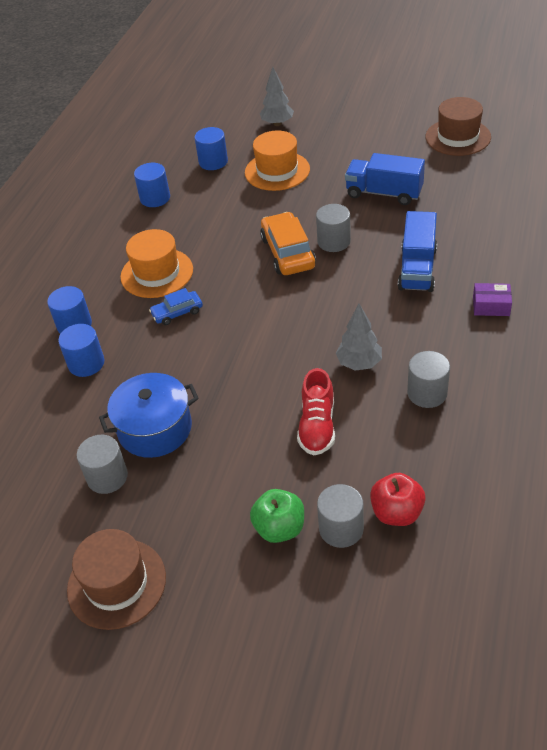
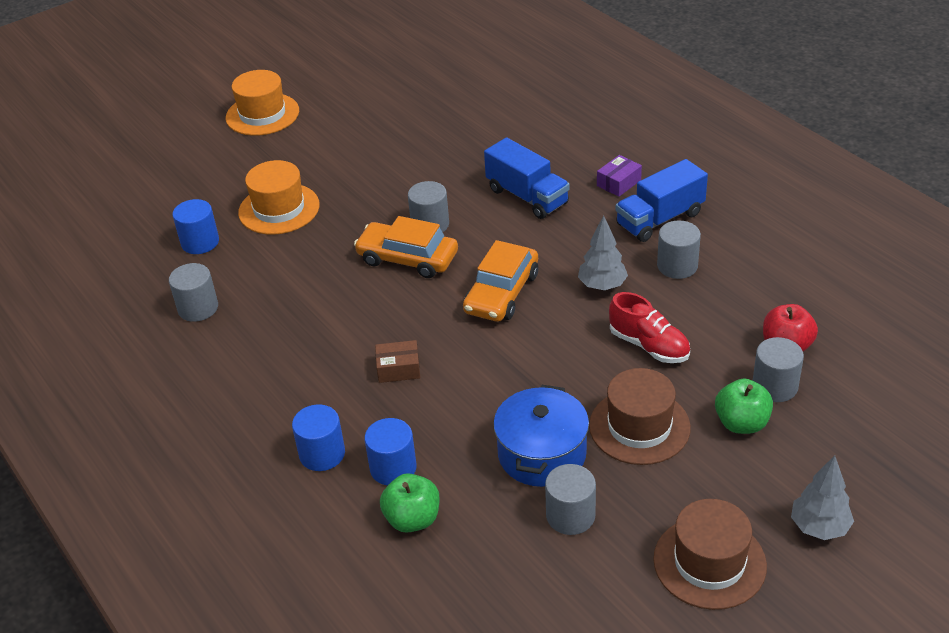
camera: 55 degrees left, 5 degrees down
orange hat [120,229,193,298] -> orange hat moved to [226,70,299,136]
blue cylinder [134,163,170,207] -> grey cylinder [169,263,218,322]
blue car [149,288,203,325] -> brown box [375,340,420,383]
grey tree [260,67,294,126] -> grey tree moved to [791,455,854,540]
blue truck [345,153,425,205] -> blue truck moved to [616,159,708,242]
brown hat [426,97,491,156] -> brown hat moved to [589,368,691,465]
none -> green apple [380,473,440,533]
none -> orange car [463,240,538,322]

